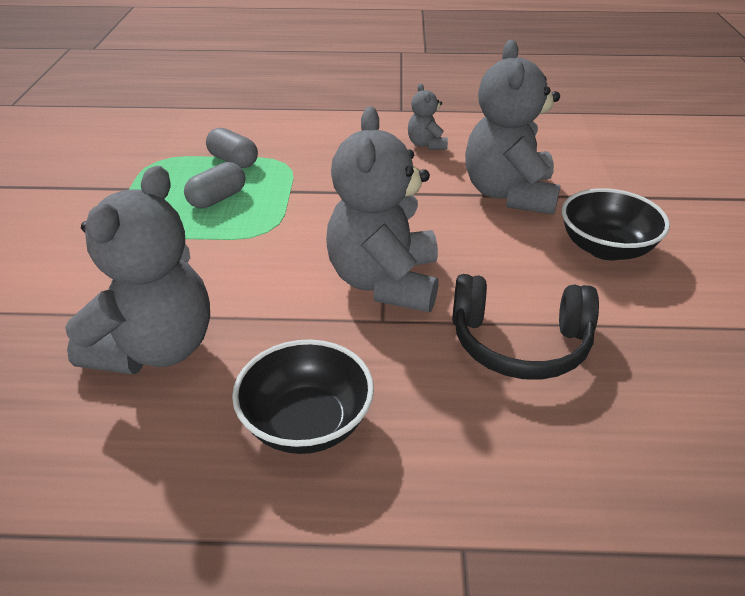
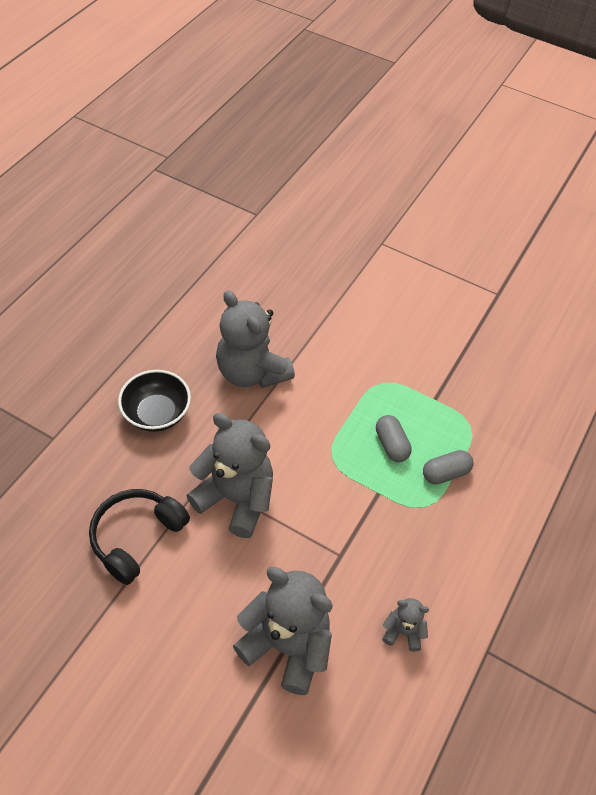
camera: 115 degrees right, 15 degrees up
black bowl [562,188,670,260] -> none

